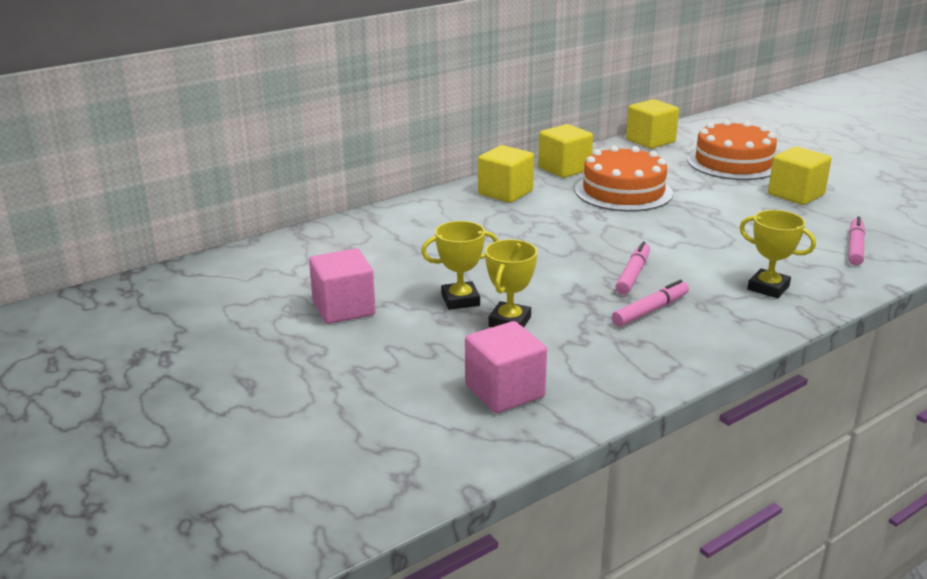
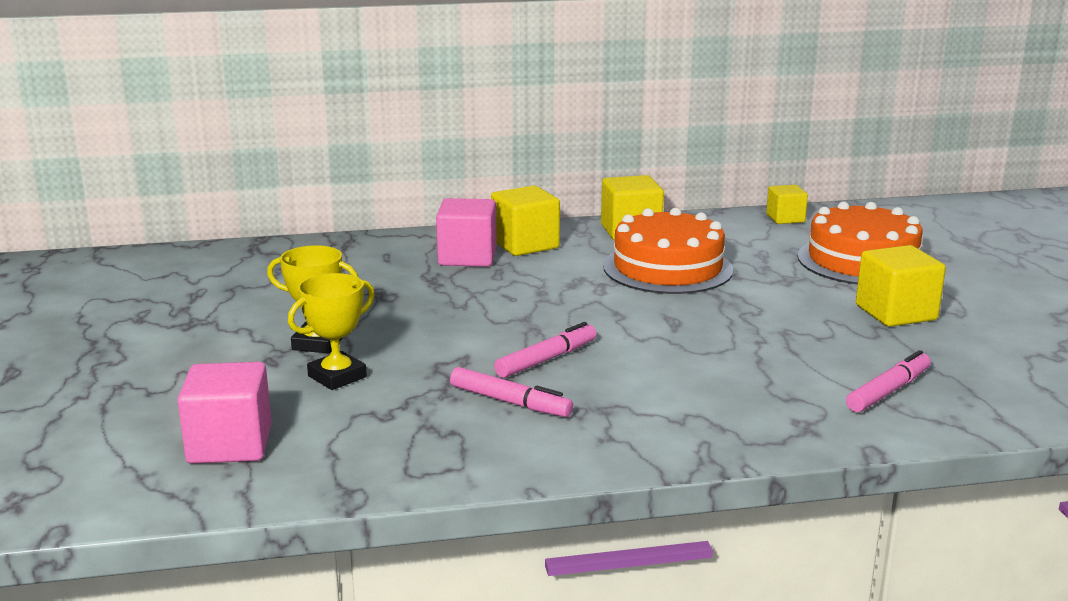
camera: 25 degrees right, 5 degrees down
pink cube [309,249,376,324] -> pink cube moved to [436,198,497,267]
pink marker [612,280,689,327] -> pink marker turned 45 degrees clockwise [450,367,573,417]
yellow cube [626,99,679,149] -> yellow cube [766,185,808,224], size x0.62
yellow trophy [739,210,816,298] -> none

